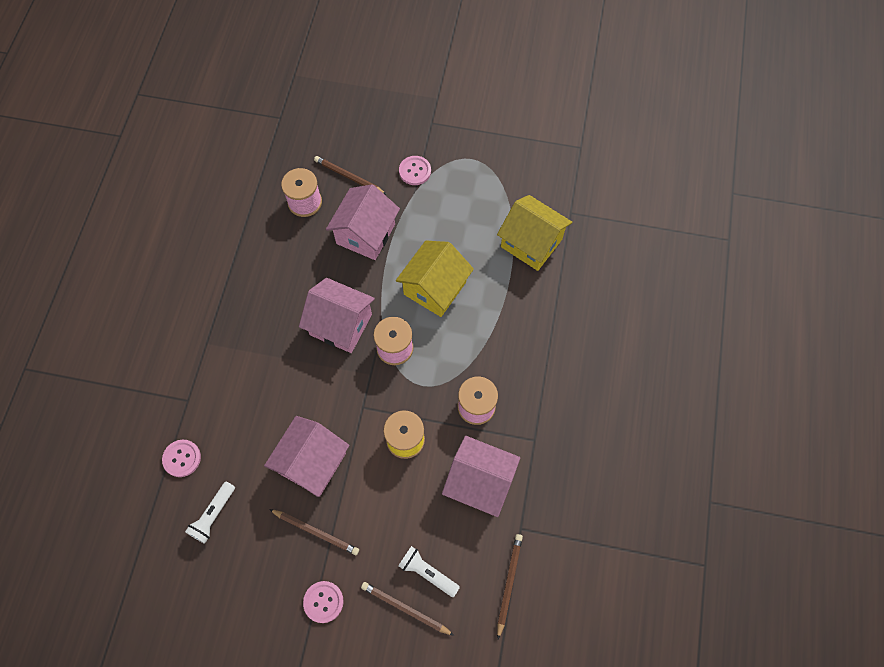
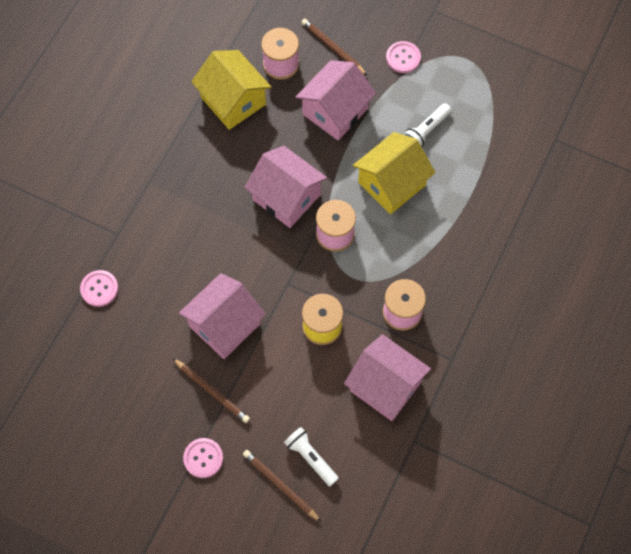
camera: 15 degrees right, 0 degrees up
white flashlight [185,481,235,544] -> white flashlight moved to [403,103,451,147]
yellow house [497,195,572,271] -> yellow house moved to [191,50,271,130]
brown pencil [497,534,523,639] -> none

